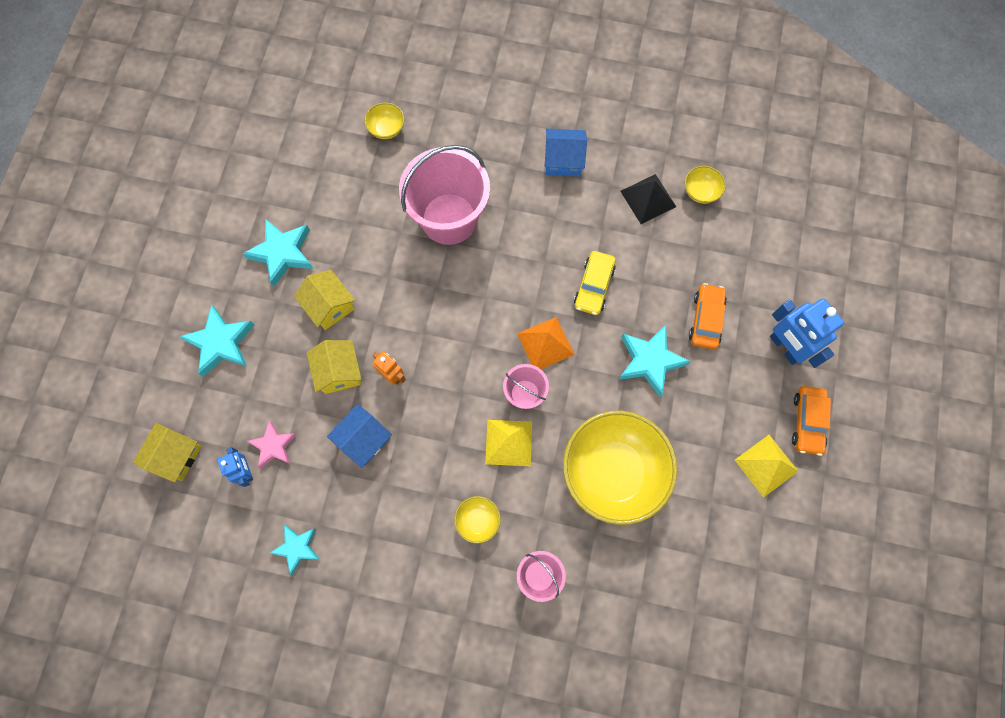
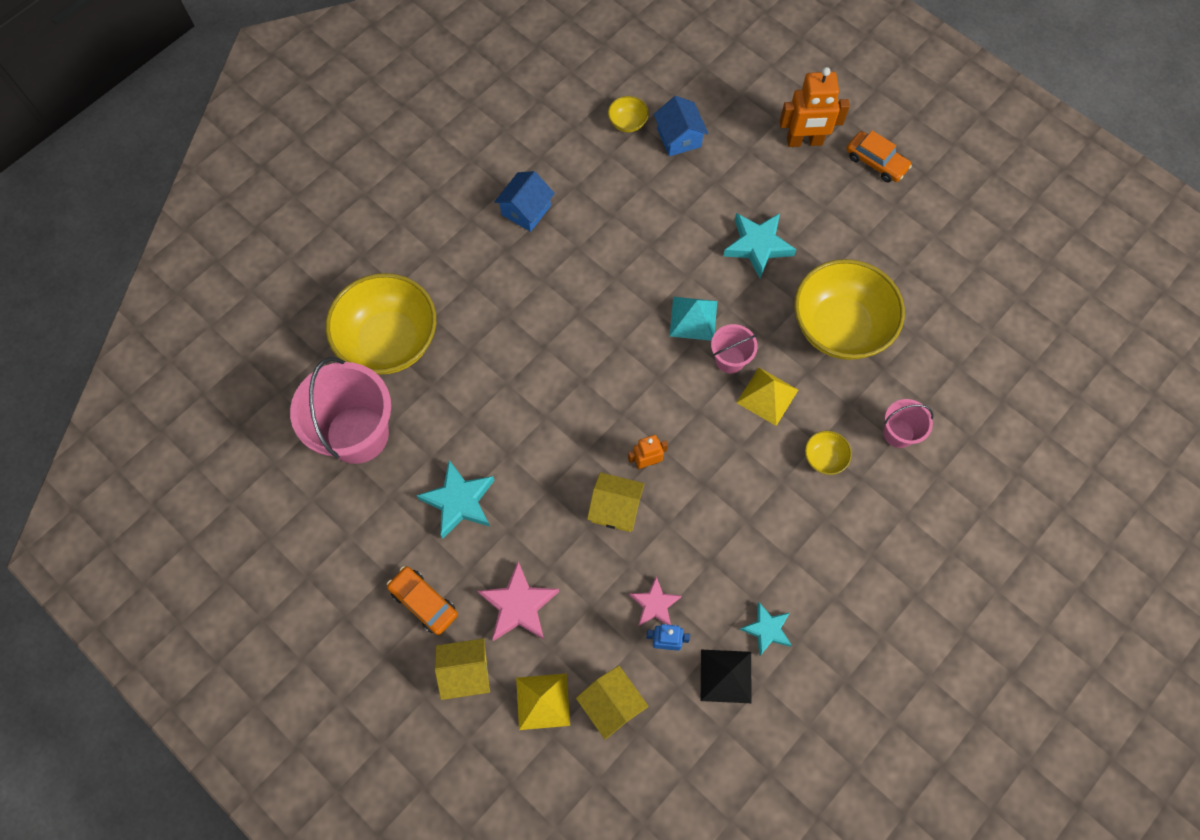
camera: 60 degrees left, 5 degrees down
turquoise star [179,305,254,377] -> pink star [478,562,559,641]
yellow house [294,270,355,330] -> yellow house moved to [435,638,490,700]
blue house [327,404,392,468] -> blue house moved to [653,96,709,156]
yellow bowl [364,102,404,139] -> yellow bowl [326,273,436,375], size x2.42
pink bucket [399,145,490,245] -> pink bucket moved to [290,357,391,464]
orange pyramid [517,317,574,369] -> turquoise pyramid [670,297,717,341]
yellow car [574,251,616,315] -> none
black pyramid [620,174,676,224] -> black pyramid moved to [701,650,752,703]
orange car [689,283,727,350] -> orange car moved to [387,566,458,635]
yellow pyramid [735,435,798,497] -> yellow pyramid moved to [516,673,570,730]
blue robot [770,298,844,368] -> orange robot [779,67,850,147]

